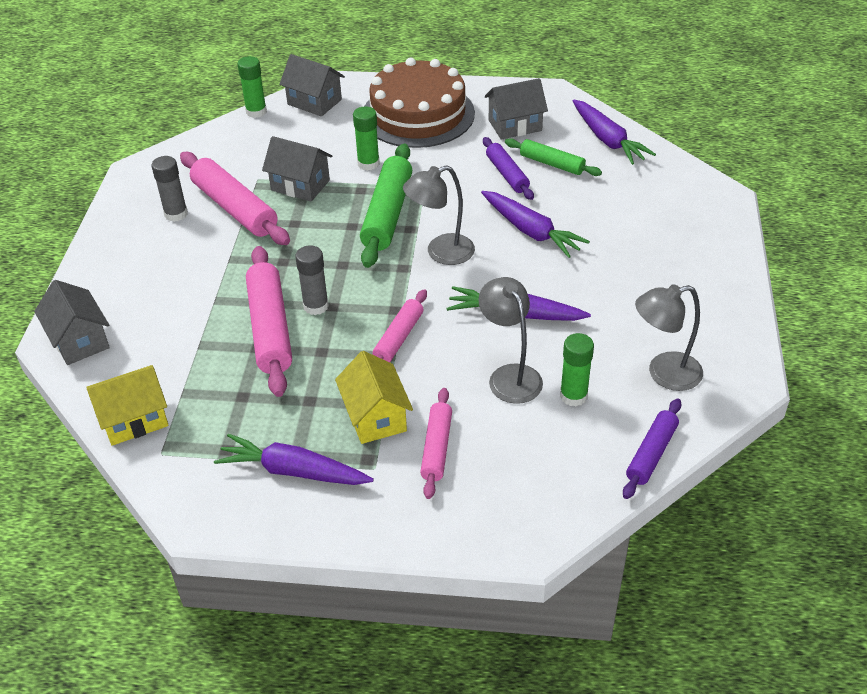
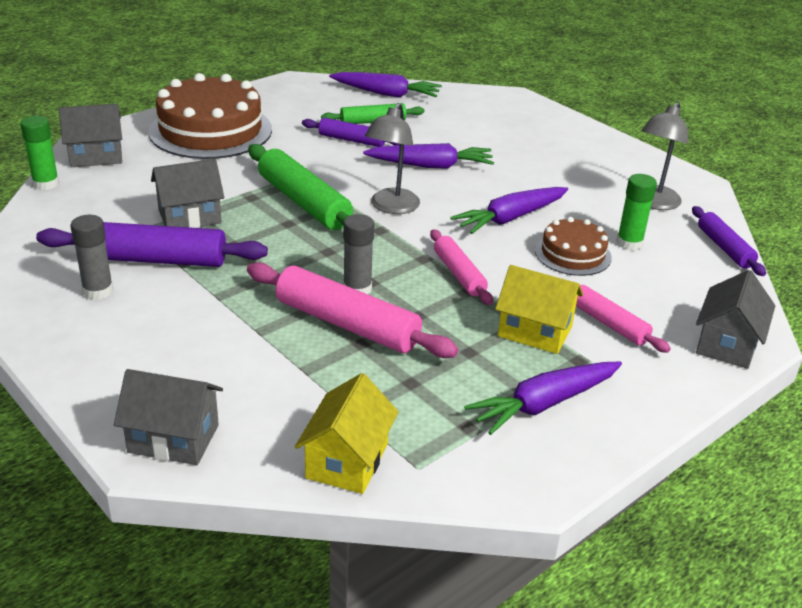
camera: 50 degrees left, 10 degrees down
pink rolling pin [180,152,290,245] -> purple rolling pin [36,222,268,267]
green glue stick [353,106,380,171] -> none
grey lamp [478,277,543,404] -> brown cake [535,217,612,276]
grey house [485,78,548,140] -> grey house moved to [696,270,775,369]

